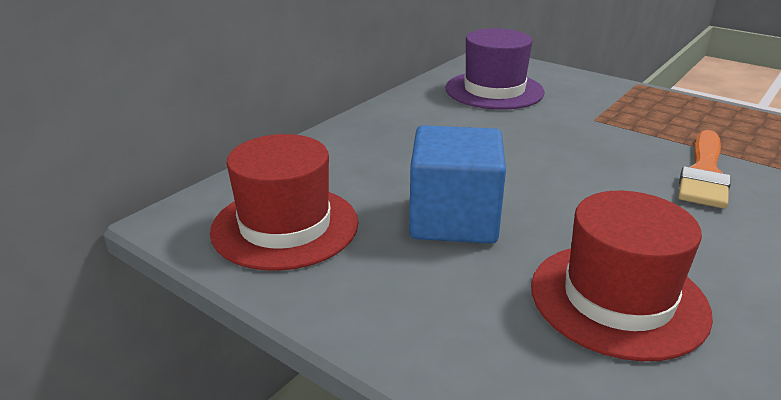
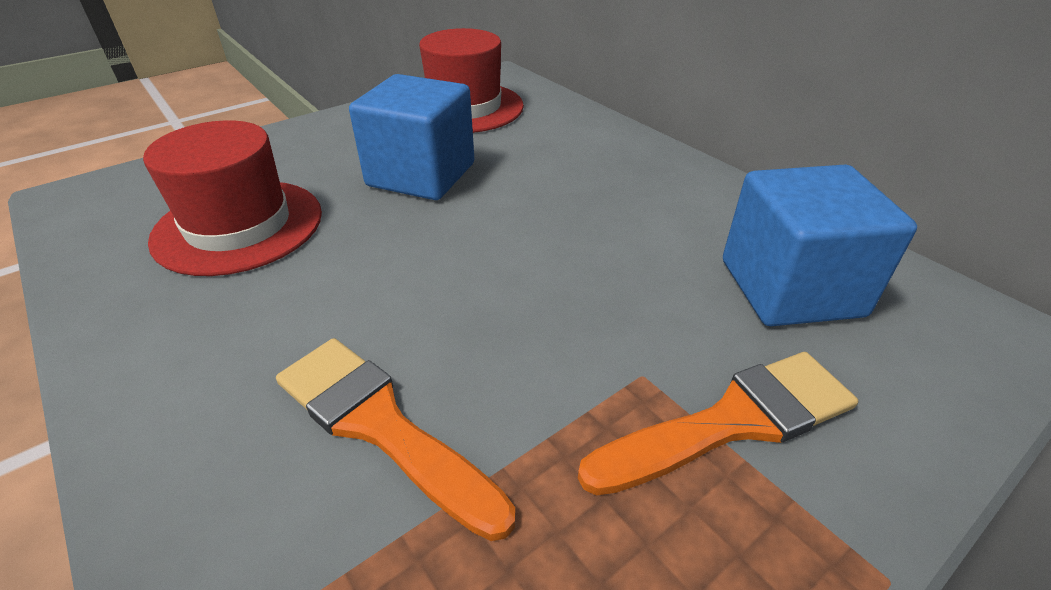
camera: 105 degrees right, 10 degrees up
purple hat [446,28,544,110] -> blue cube [723,164,917,326]
none -> orange brush [578,352,858,496]

